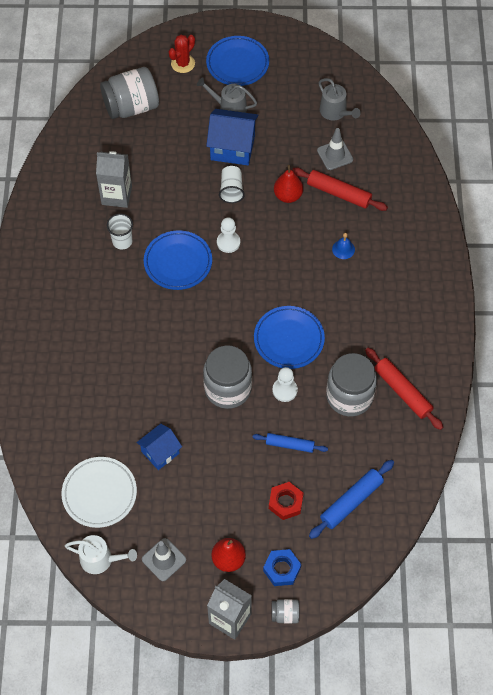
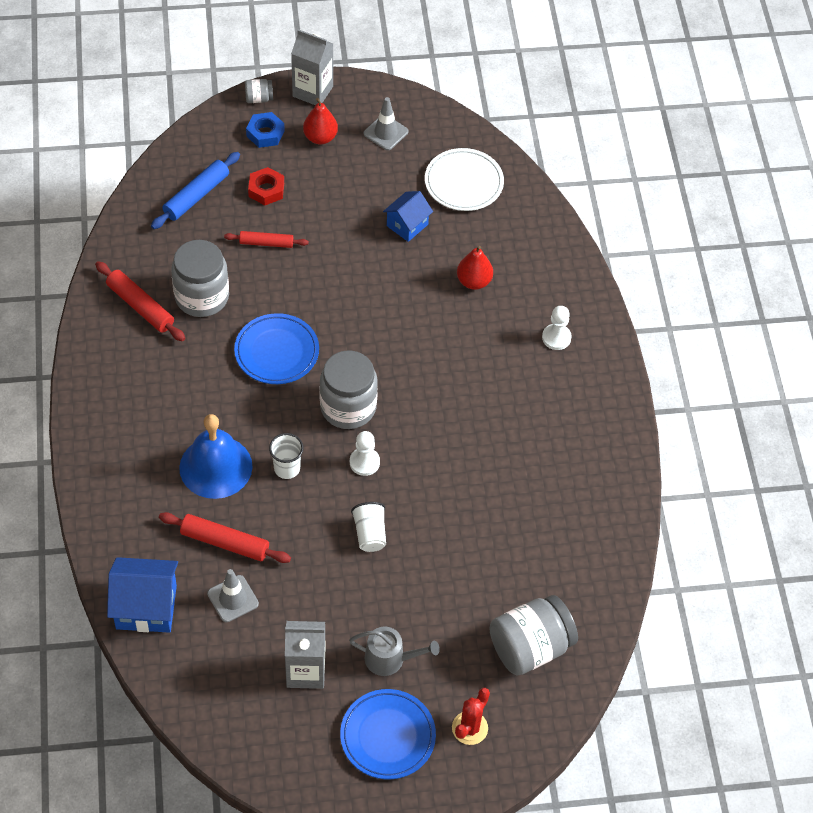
camera: 170 degrees right, 5 degrees down
white watering can [65,535,137,574] -> none
grey carton [96,151,132,208] -> grey carton moved to [285,621,325,689]
white cup [106,214,133,250] -> white cup moved to [269,433,304,479]
blue plate [144,230,212,290] -> none
grey jar [203,346,252,409] -> grey jar moved to [319,350,378,429]
blue house [206,109,259,165] -> blue house moved to [107,557,178,633]
blue rolling pin [253,433,328,453] -> red rolling pin [224,231,309,248]
white pawn [272,367,298,402] -> white pawn moved to [542,306,572,350]
red pear [274,165,303,203] -> red pear moved to [457,246,493,290]
grey watering can [319,78,361,120] -> none
blue bell [332,233,355,259] -> blue bell [179,414,252,499], size x2.47

